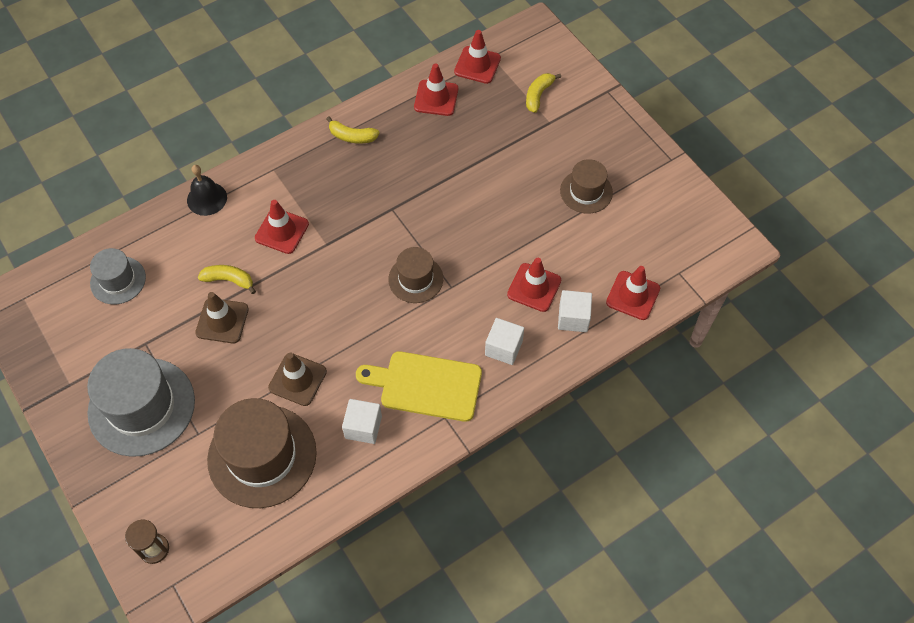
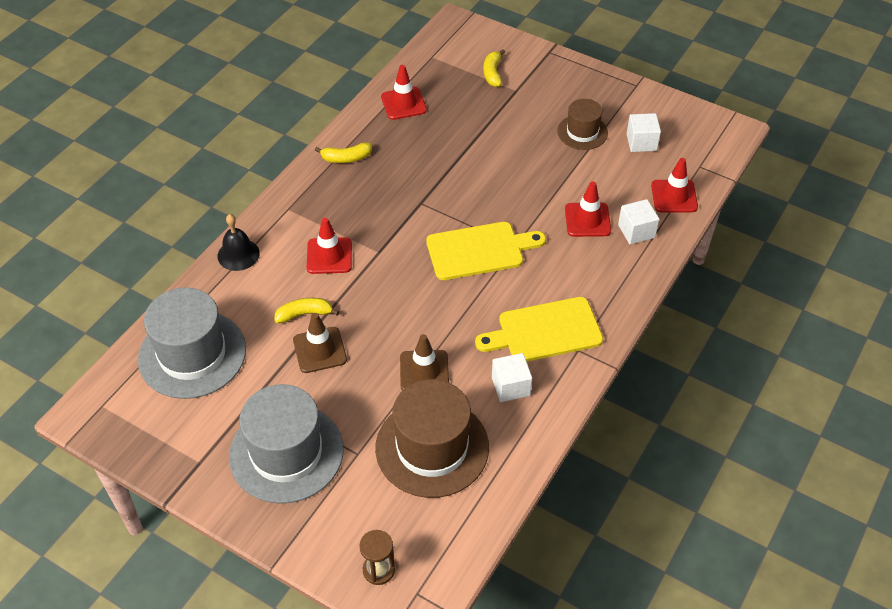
camera: 25 degrees left, 10 degrees down
grey hat [90,248,146,304] -> grey hat [138,287,246,399], size x1.81
brown hat [388,247,443,303] -> yellow cutting board [426,222,546,280]
red traffic cone [454,30,501,84] -> none
white cube [485,318,524,365] -> white cube moved to [627,113,661,152]

